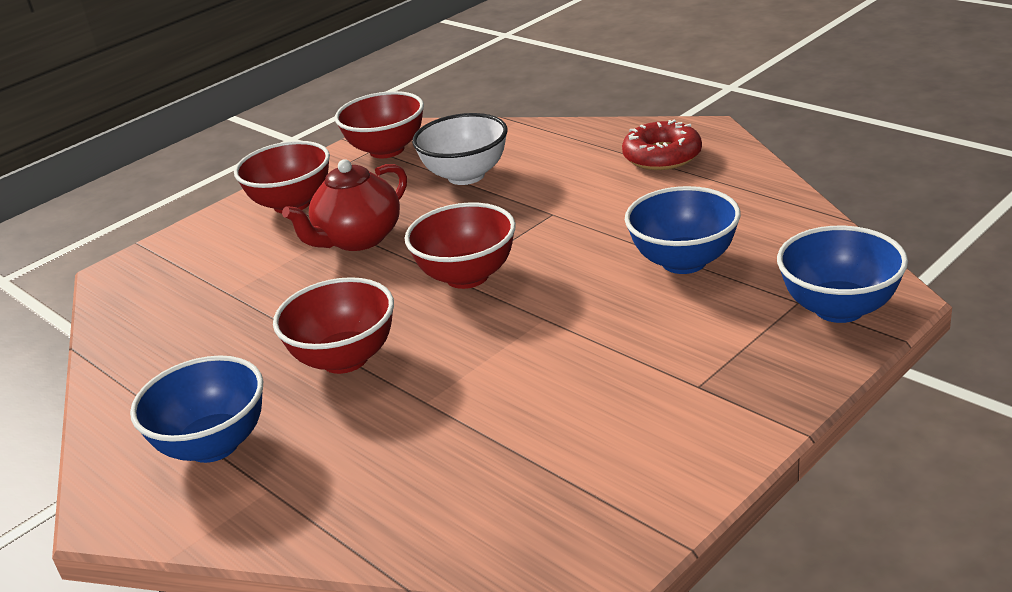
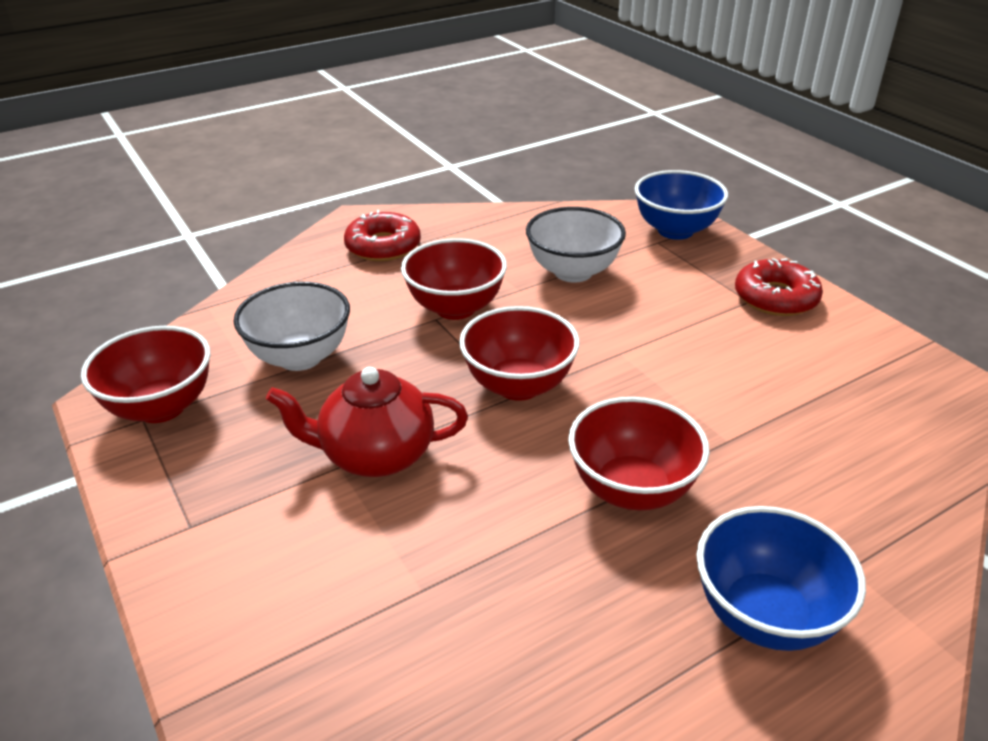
camera: 80 degrees left, 5 degrees up
red bowl [234,141,330,213] -> red bowl moved to [401,238,507,320]
red teapot [282,159,407,251] -> red teapot turned 120 degrees clockwise [266,367,468,477]
blue bowl [625,186,741,274] -> white bowl [526,207,626,283]
none -> red donut [735,258,823,316]

